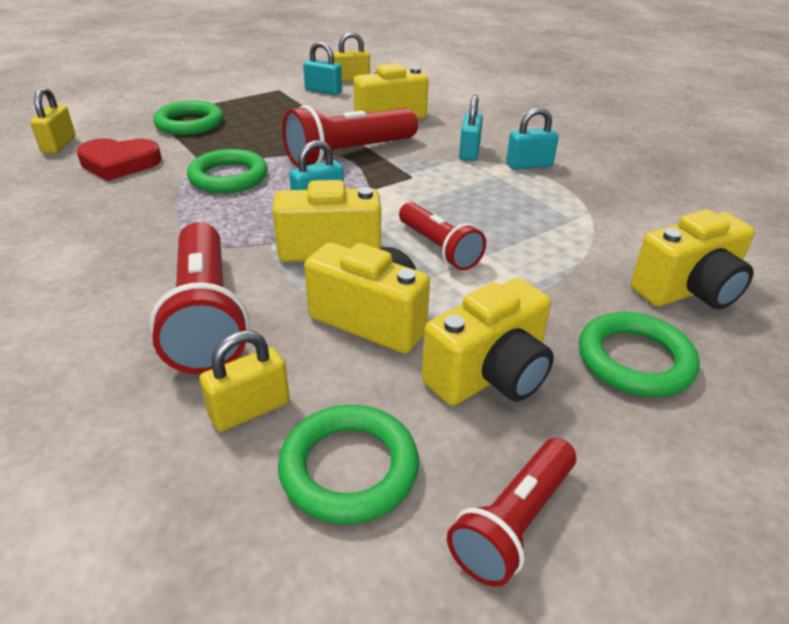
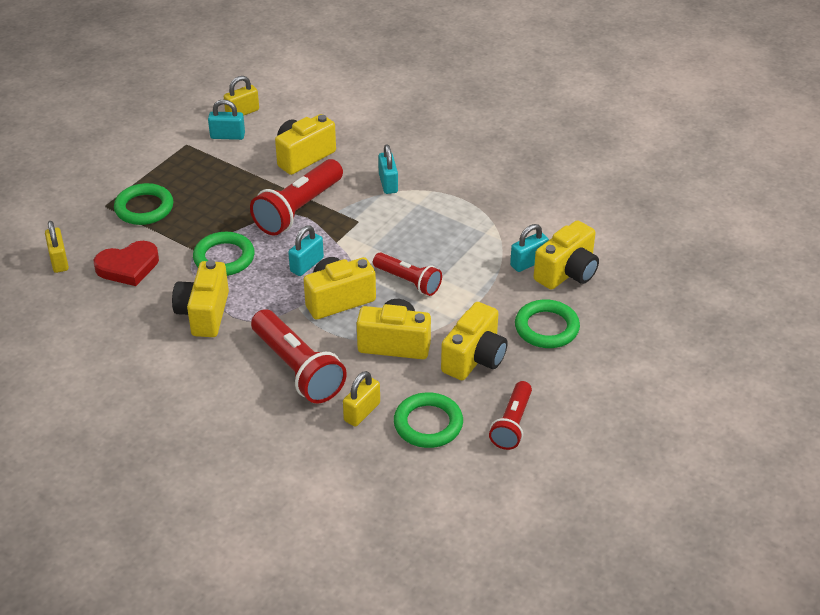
camera: 20 degrees left, 5 degrees up
turquoise padlock [506,107,559,170] -> turquoise padlock moved to [510,224,549,272]
none -> yellow camera [172,260,229,337]

